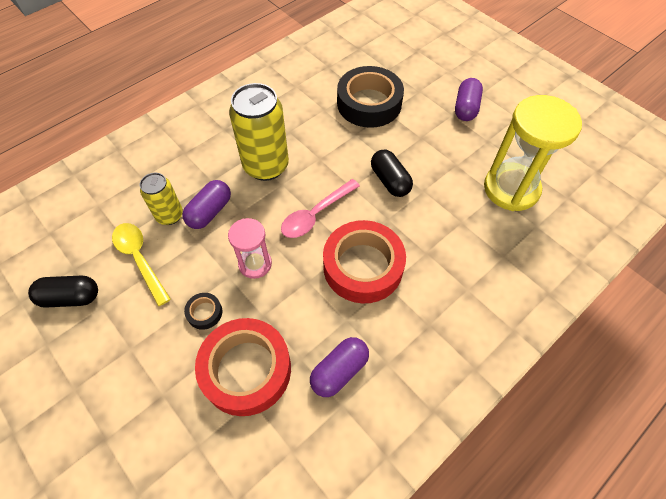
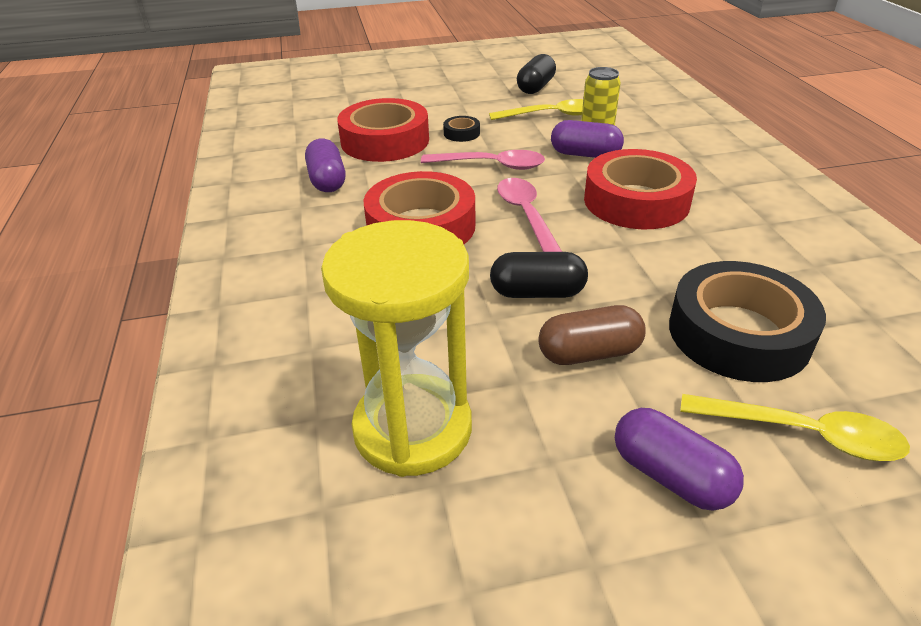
camera: 120 degrees right, 20 degrees down
purple capsule [182,180,231,229] -> purple capsule turned 45 degrees counterclockwise [551,120,624,158]
pink hourglass [228,218,272,279] -> pink spoon [421,150,545,170]
yellow can [229,83,289,181] -> red tape [584,149,697,229]
none -> brown capsule [538,305,646,365]
none -> yellow spoon [680,394,910,461]

